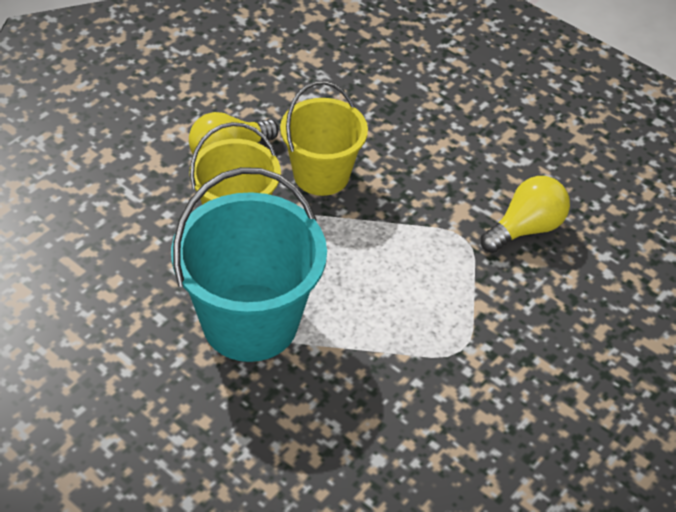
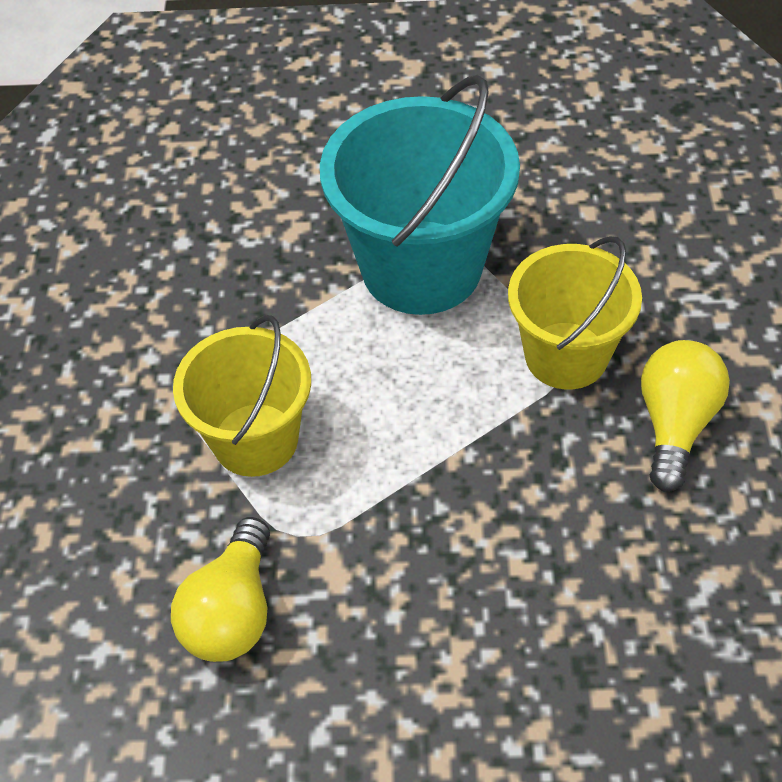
camera: 145 degrees right, 5 degrees up
yellow bucket [280,81,368,196] -> yellow bucket moved to [173,315,311,477]

